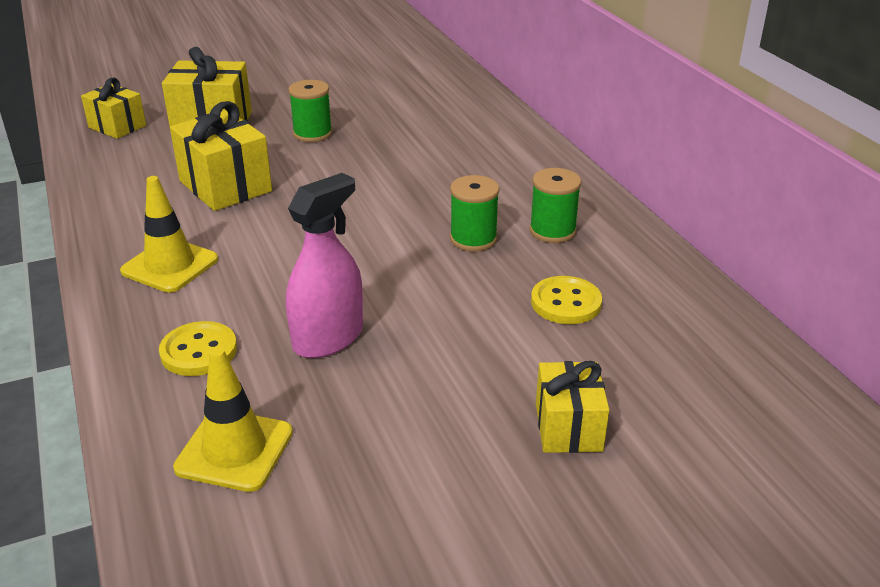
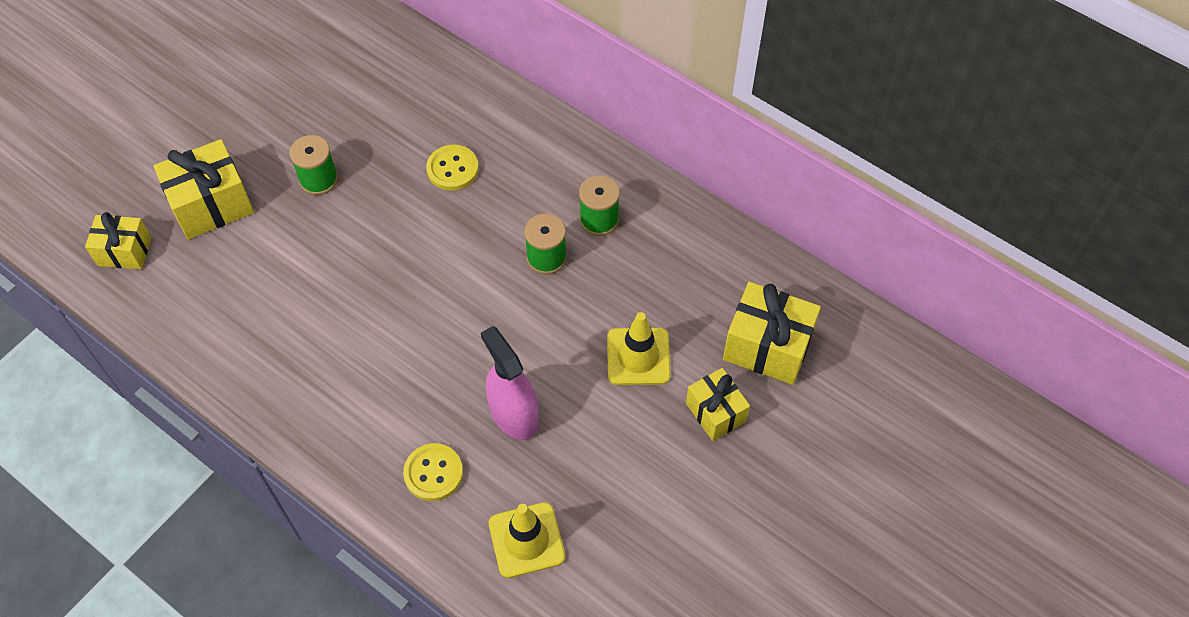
camera: 30 degrees left, 25 degrees up
yellow traffic cone [120,176,218,293] -> yellow traffic cone moved to [607,312,671,385]
yellow gift [170,101,272,211] -> yellow gift moved to [723,282,821,385]
pink spray bottle [286,173,363,358] -> pink spray bottle turned 45 degrees counterclockwise [481,326,538,440]
yellow button [531,276,602,324] -> yellow button moved to [426,145,479,191]

